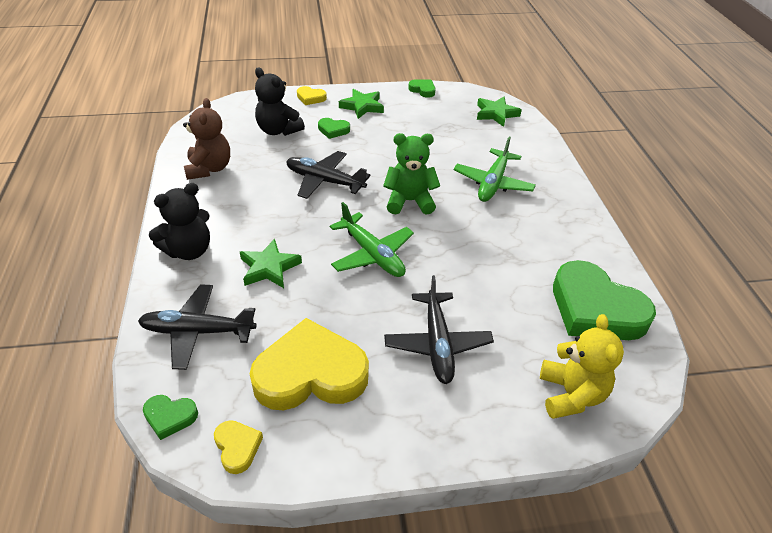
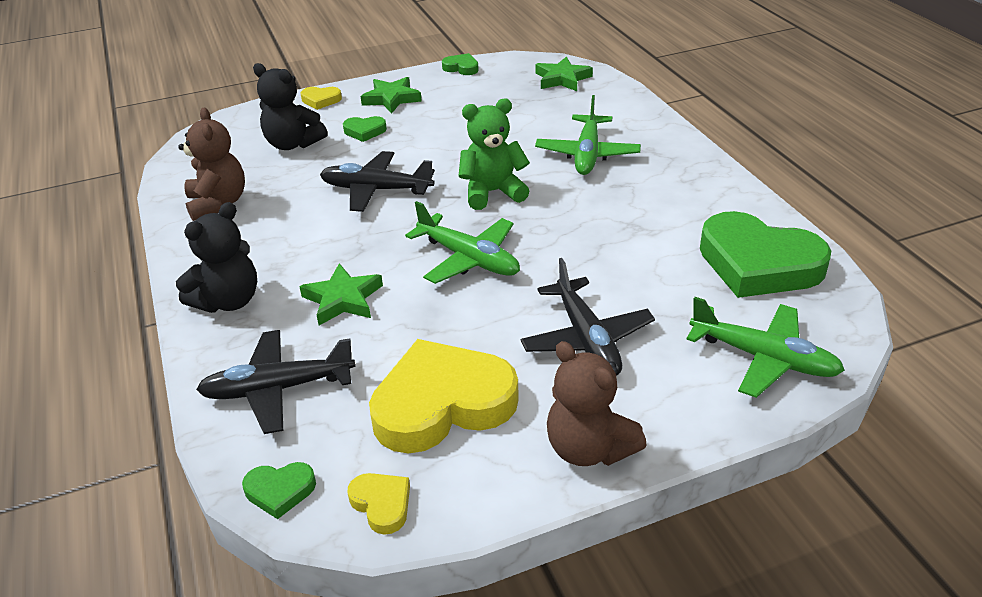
camera: 10 degrees left, 5 degrees down
yellow teddy bear [540,314,624,419] -> green plane [686,297,845,398]
none -> brown teddy bear [547,341,647,466]

